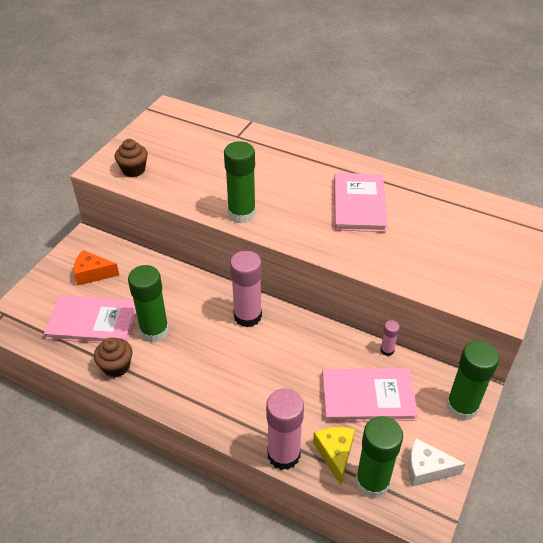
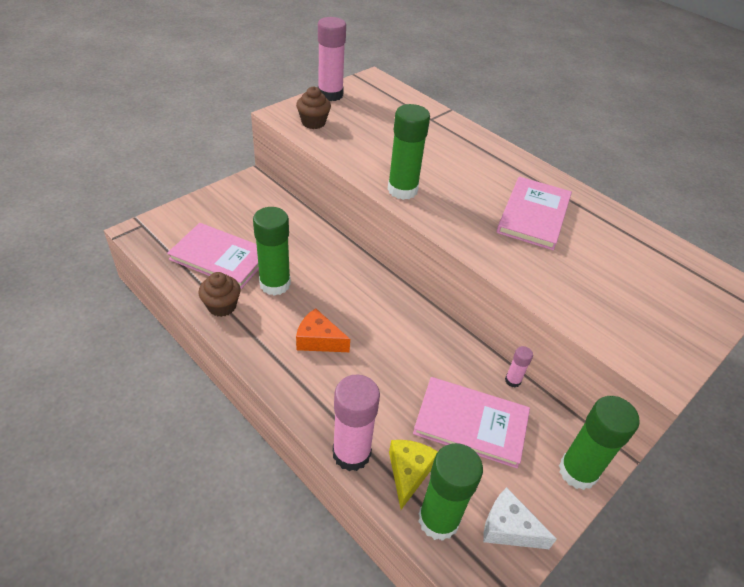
camera: 15 degrees right, 0 degrees up
orange cheese [74,250,119,286] -> orange cheese moved to [296,308,350,352]
pink glue stick [230,251,262,327] -> pink glue stick moved to [318,17,346,101]

